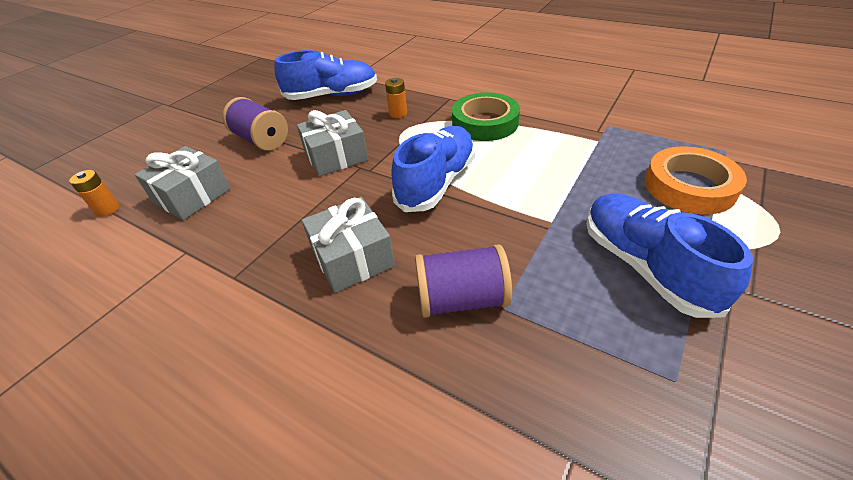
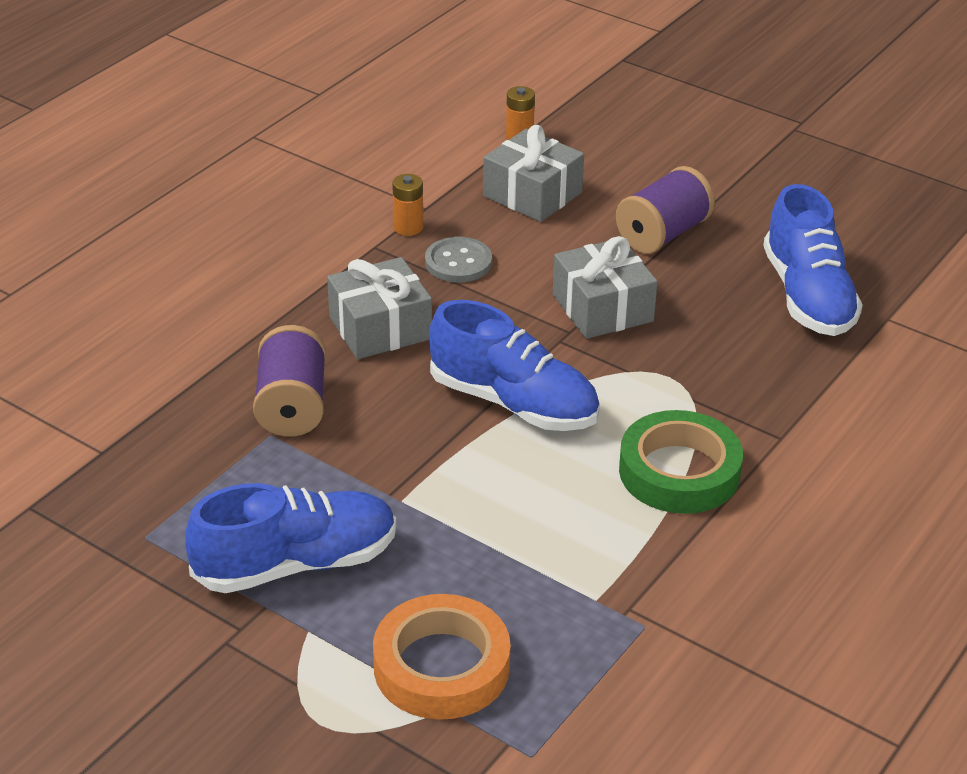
camera: 90 degrees right, 5 degrees down
orange battery [385,78,407,118] -> orange battery moved to [392,174,423,236]
none -> grey button [425,237,492,282]

